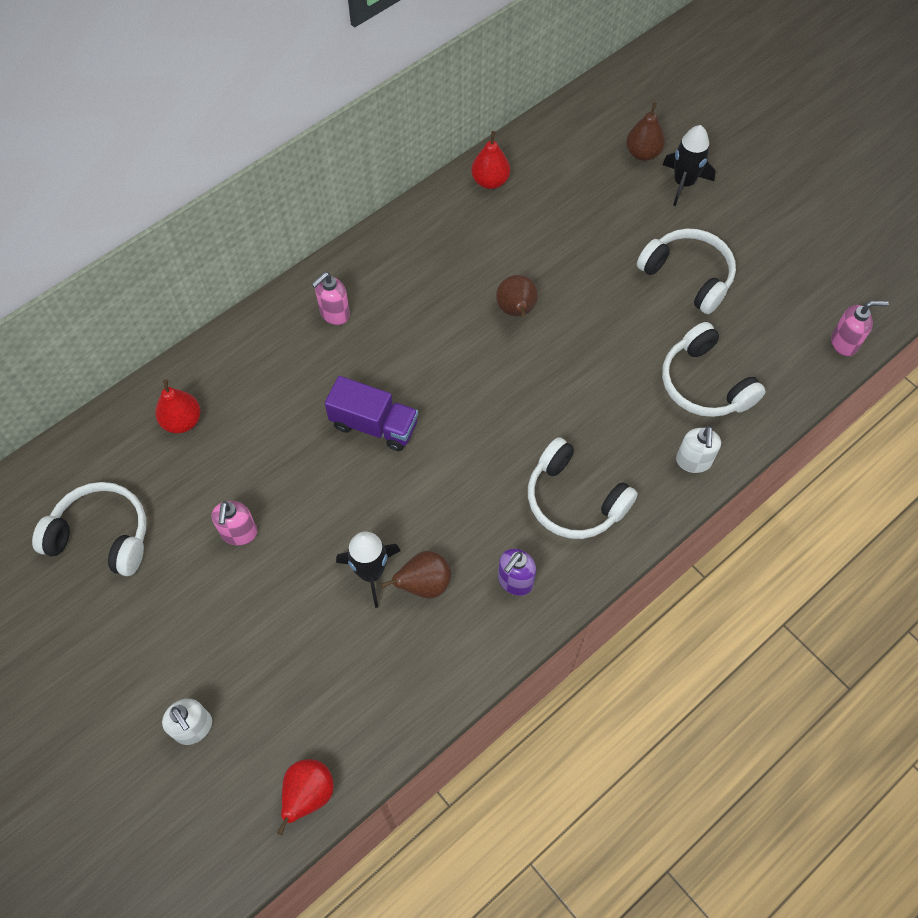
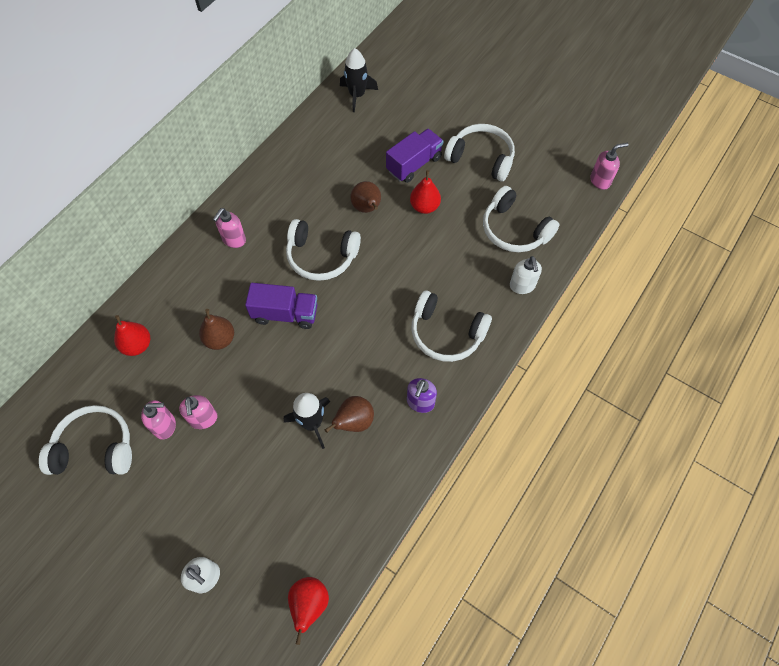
camera: 15 degrees left, 0 degrees up
red pear [471,131,510,189] -> red pear moved to [410,170,441,214]
brown pear [626,102,665,161] -> brown pear moved to [199,309,234,350]
black rocket [662,125,716,206] -> black rocket moved to [340,48,378,112]
none -> pink soap dispenser [141,400,176,440]
none -> white headphones [286,219,361,281]
none -> purple truck [386,129,444,183]

